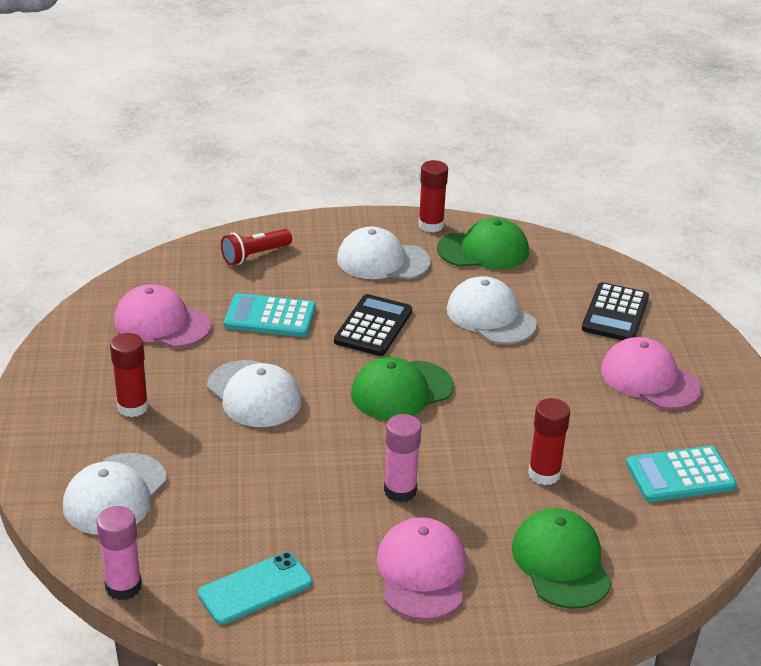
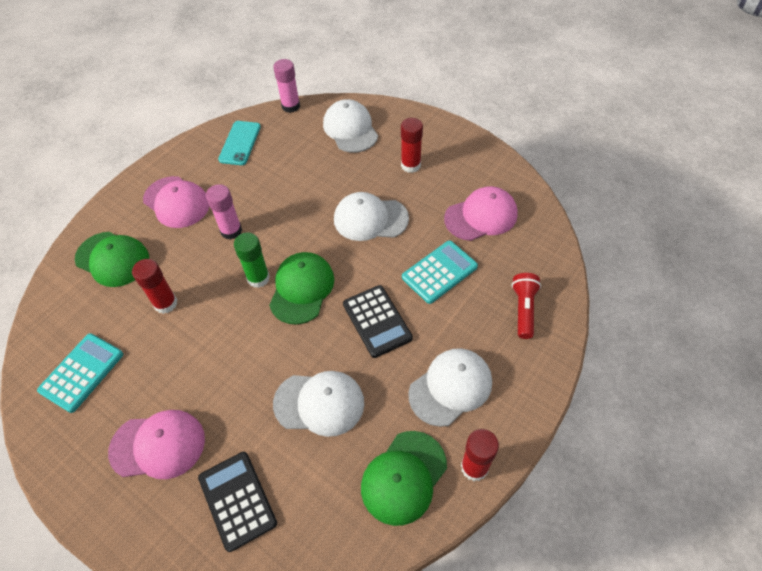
camera: 135 degrees right, 20 degrees up
none -> green glue stick [234,233,270,288]

